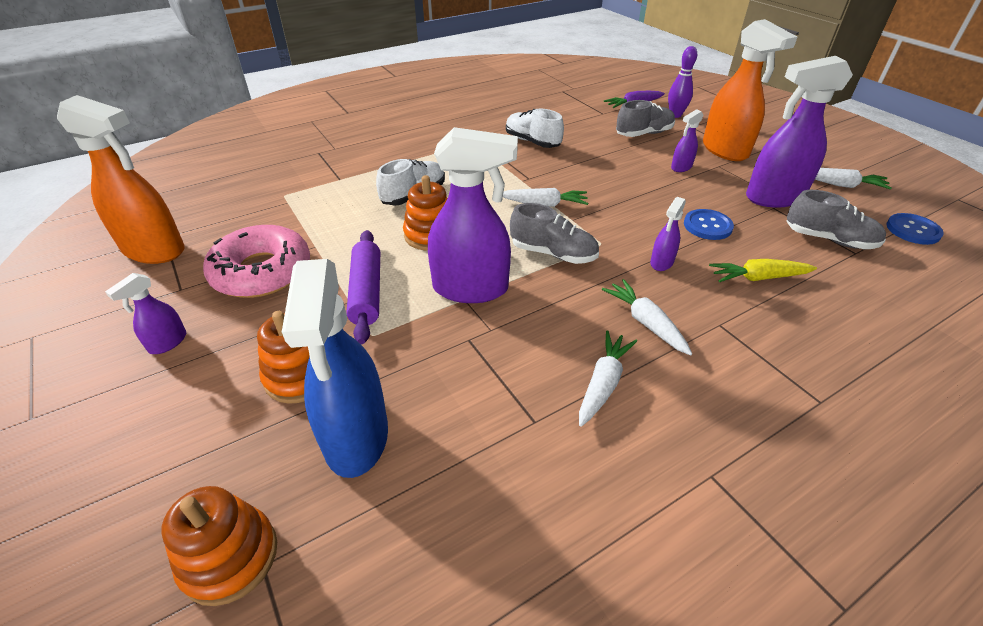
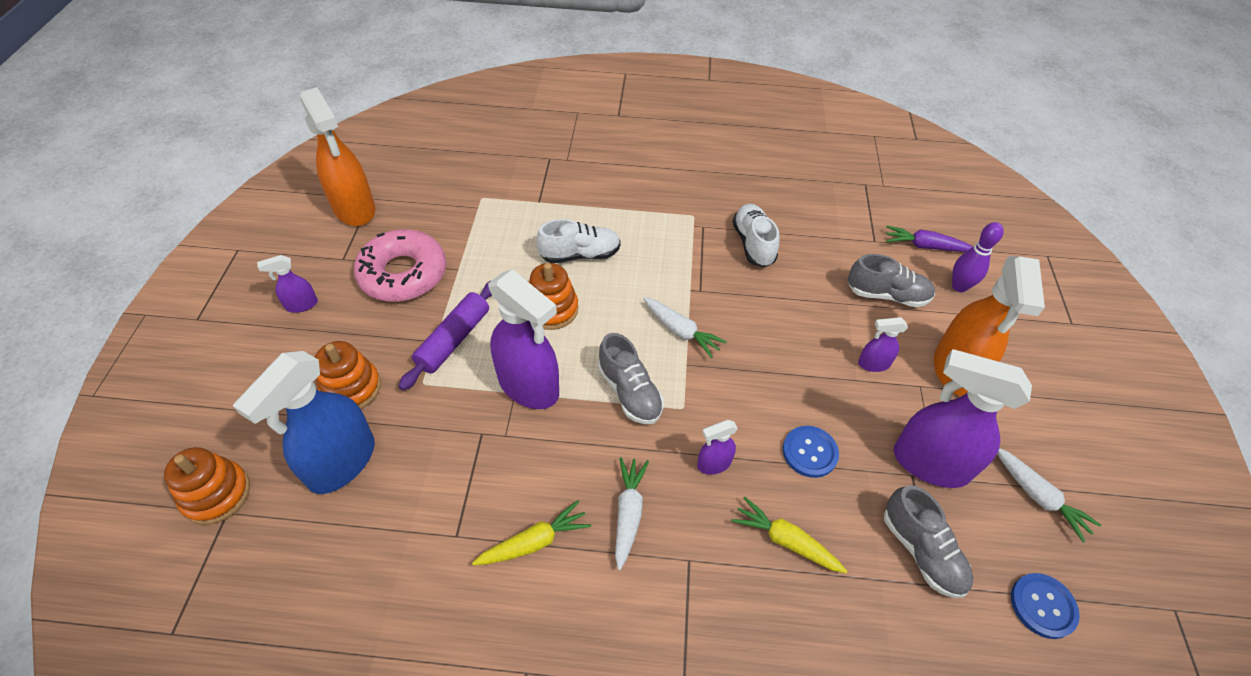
camera: 35 degrees right, 10 degrees up
white carrot [579,331,637,427] -> yellow carrot [472,500,591,565]

